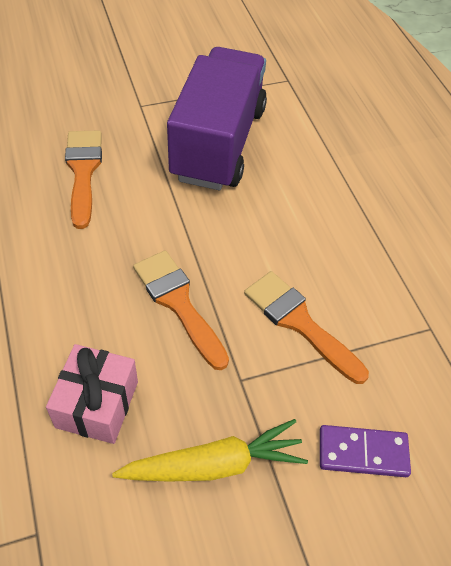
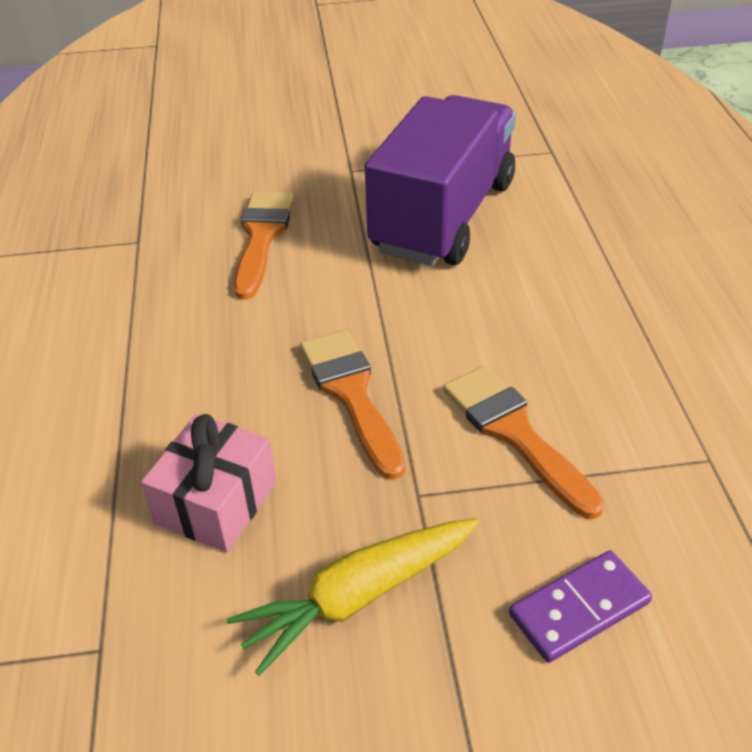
camera: 15 degrees right, 10 degrees down
yellow carrot [112,419,308,482] -> yellow carrot turned 150 degrees clockwise [227,518,479,676]
purple domino [320,425,411,477] -> purple domino turned 45 degrees counterclockwise [509,550,652,663]

